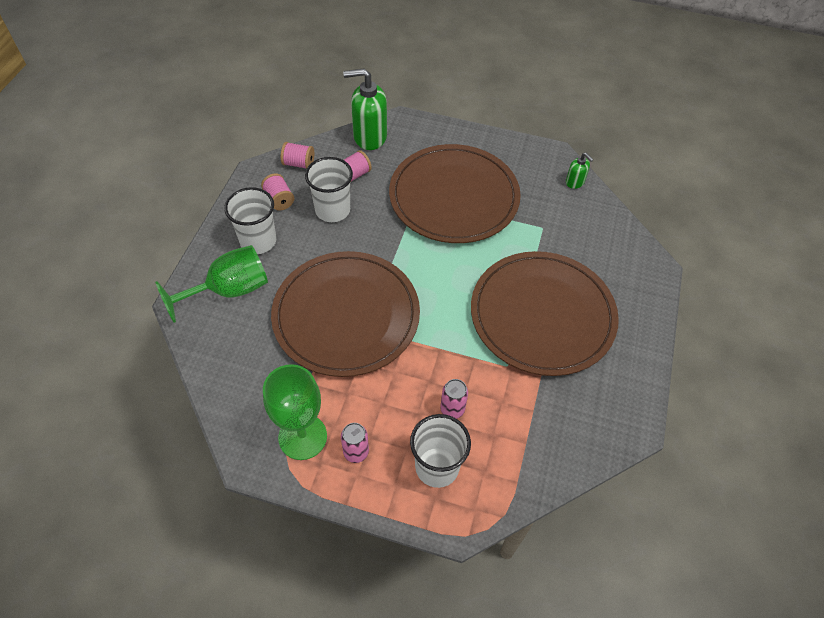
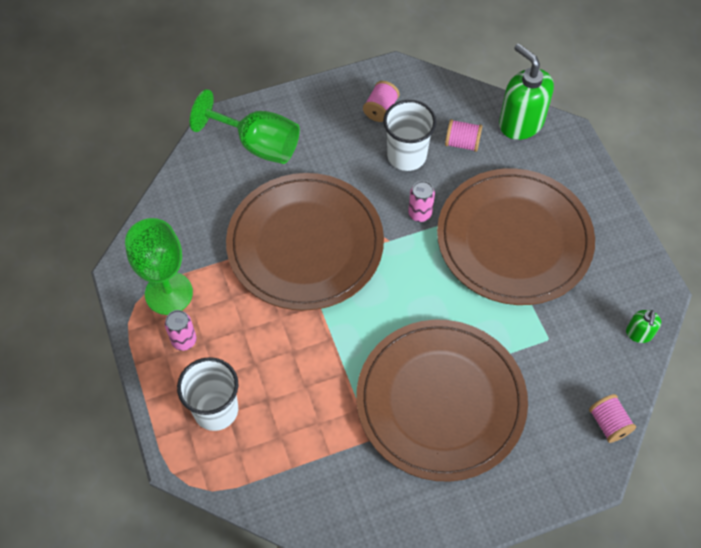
camera: 55 degrees right, 5 degrees up
white cup [224,187,276,254] -> none
pink spool [281,142,314,169] -> pink spool moved to [589,394,636,443]
pink can [440,379,468,419] -> pink can moved to [408,181,435,222]

